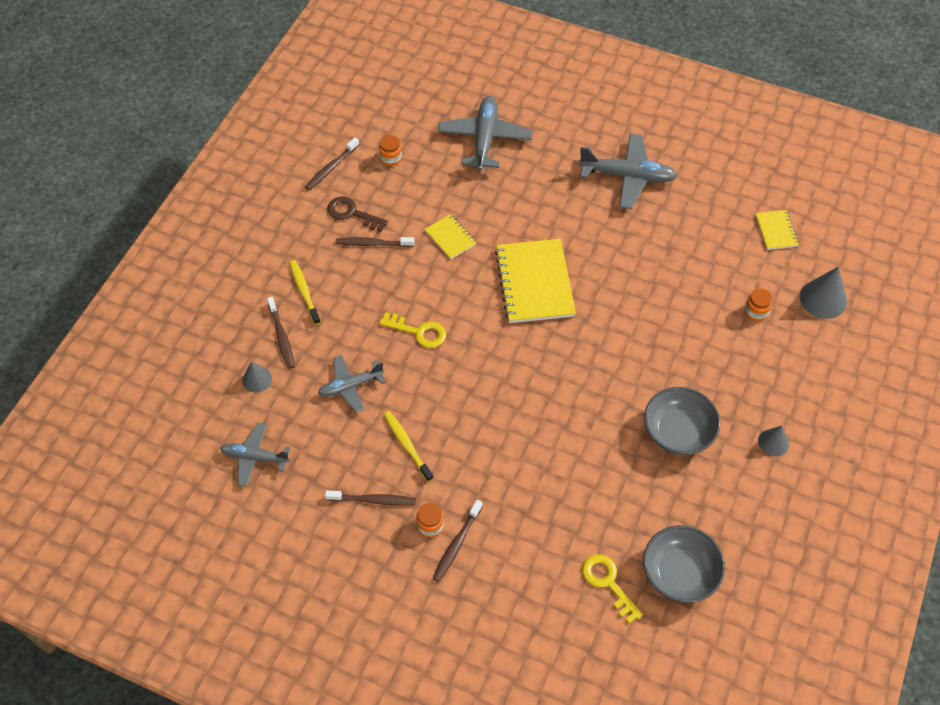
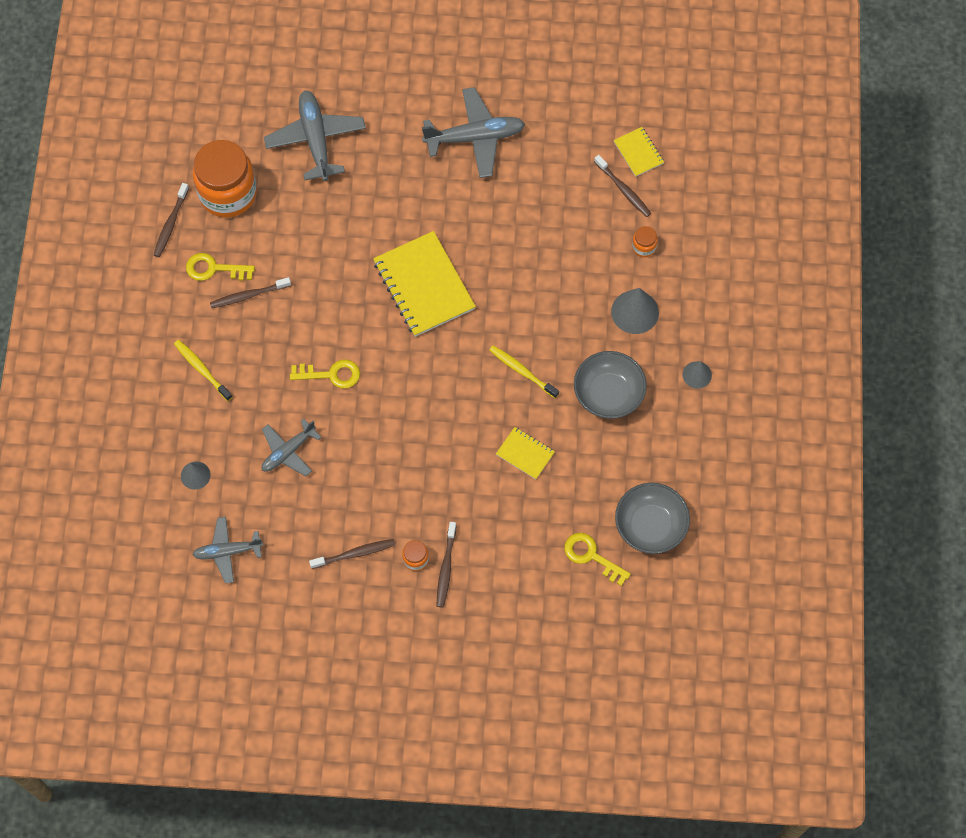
camera: 20 degrees left, 10 degrees up
brown toothbrush [267,297,295,369] -> brown toothbrush moved to [594,155,651,217]
brown key [327,196,388,232] -> yellow key [186,253,255,281]
orange jar [379,135,402,166] -> orange jar [193,140,257,217], size x2.45
yellow toothbrush [384,411,433,482] -> yellow toothbrush moved to [489,346,559,398]
yellow notebook [425,214,476,260] -> yellow notebook moved to [496,427,555,479]
grey cone [800,266,847,319] -> grey cone moved to [611,288,659,334]

